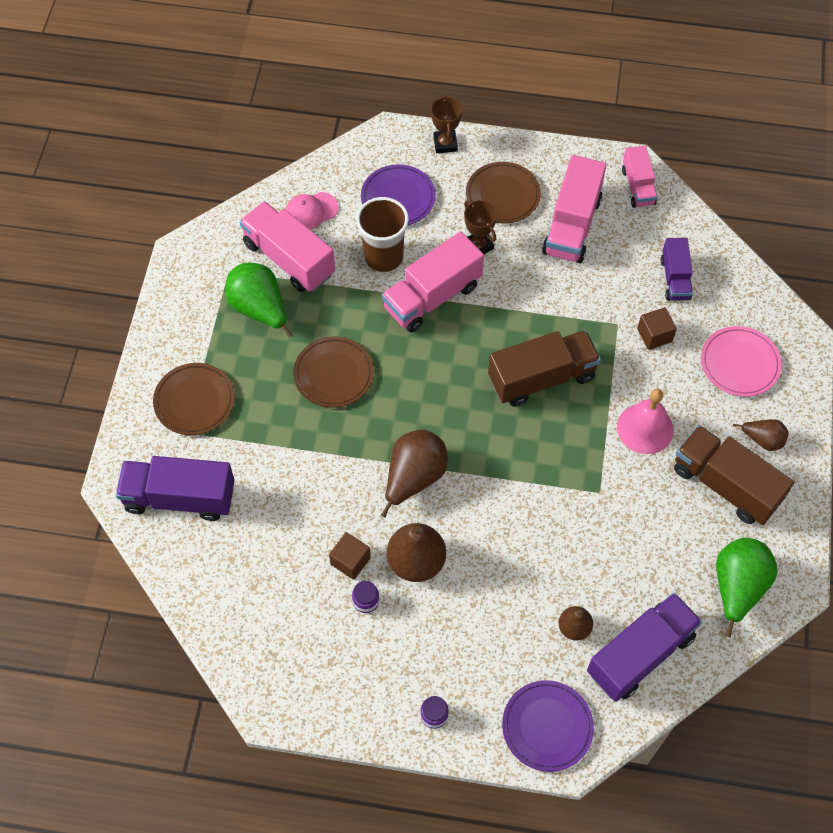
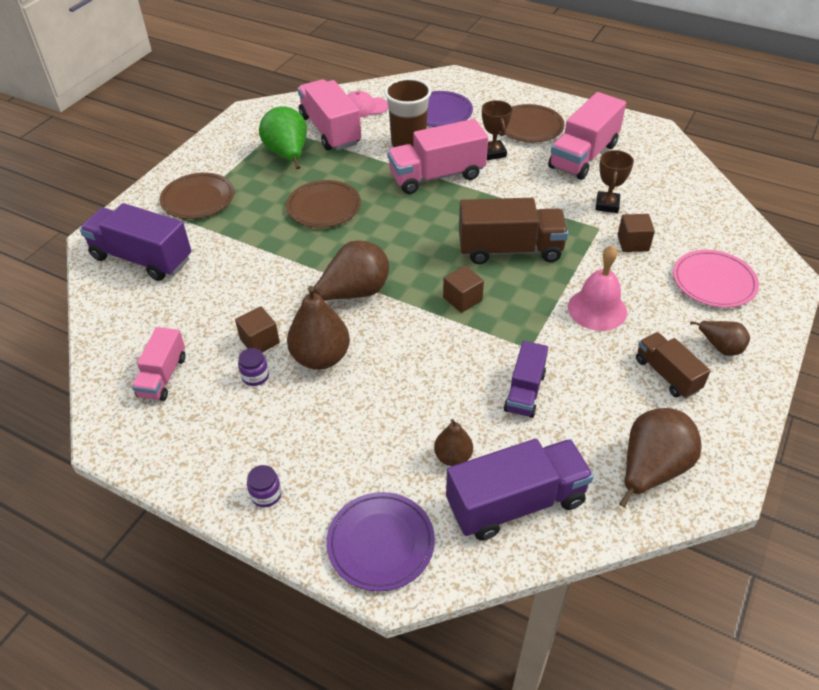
camera: 20 degrees right, 15 degrees down
brown trophy [431,95,462,153] -> brown trophy moved to [596,150,634,213]
pink truck [622,146,658,208] -> pink truck moved to [132,327,186,401]
purple truck [661,238,693,301] -> purple truck moved to [504,341,548,418]
brown truck [674,425,794,525] -> brown truck [636,332,711,399], size x0.59
green pear [716,538,778,637] -> brown pear [619,408,702,508]
none -> brown cube [443,266,484,313]

